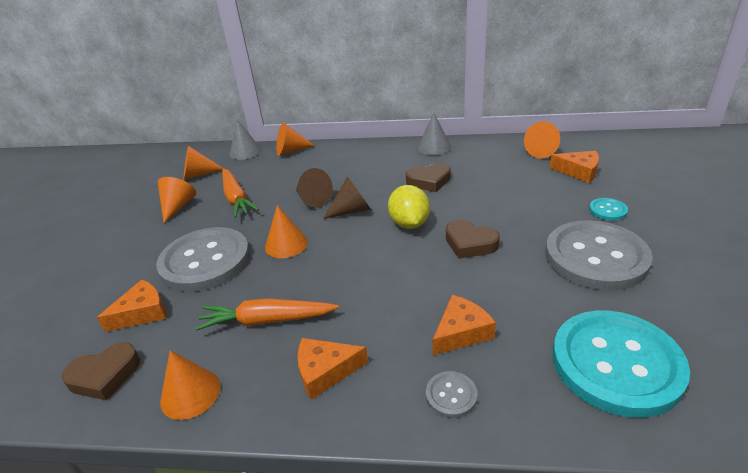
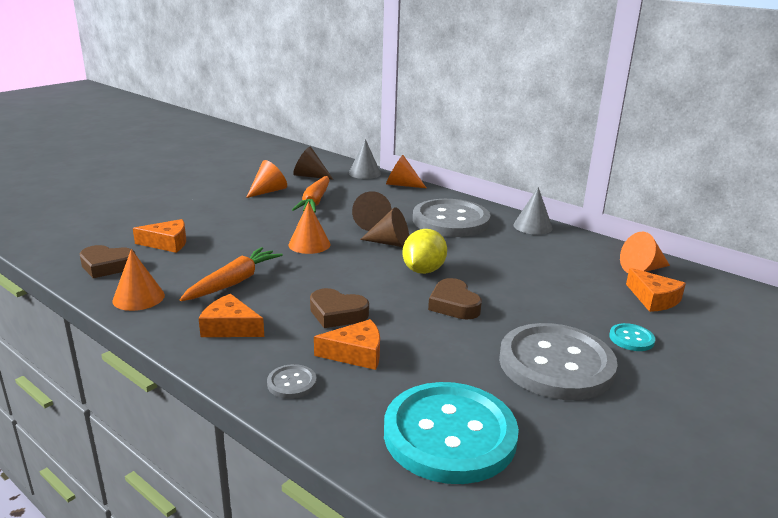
camera: 30 degrees right, 10 degrees down
grey button [156,227,250,292] -> grey button moved to [413,199,491,237]
orange cone [183,145,224,180] -> brown cone [293,147,334,180]
orange carrot [195,298,339,331] -> orange carrot turned 90 degrees clockwise [180,247,283,301]
brown heart [406,163,451,192] -> brown heart moved to [310,288,369,328]

